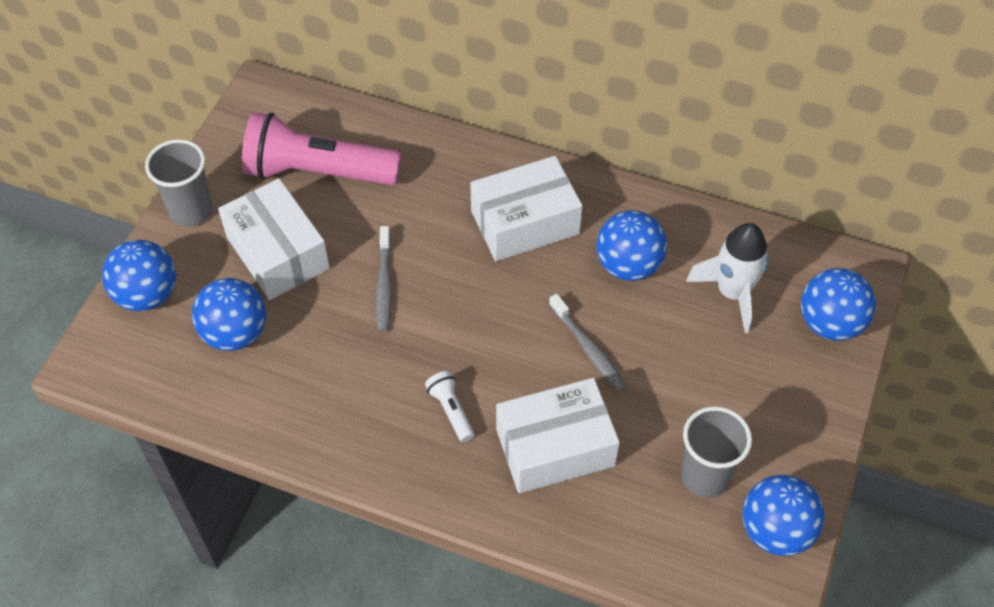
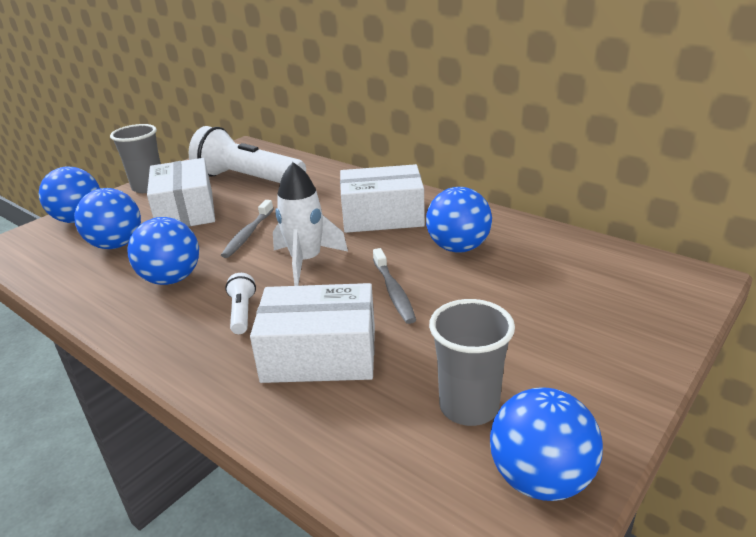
camera: 20 degrees right, 25 degrees down
pink flashlight [242,112,402,186] -> white flashlight [189,126,306,183]
white rocket [686,223,769,333] -> white rocket moved to [273,162,348,286]
blue ball [801,268,876,341] -> blue ball moved to [127,217,199,285]

